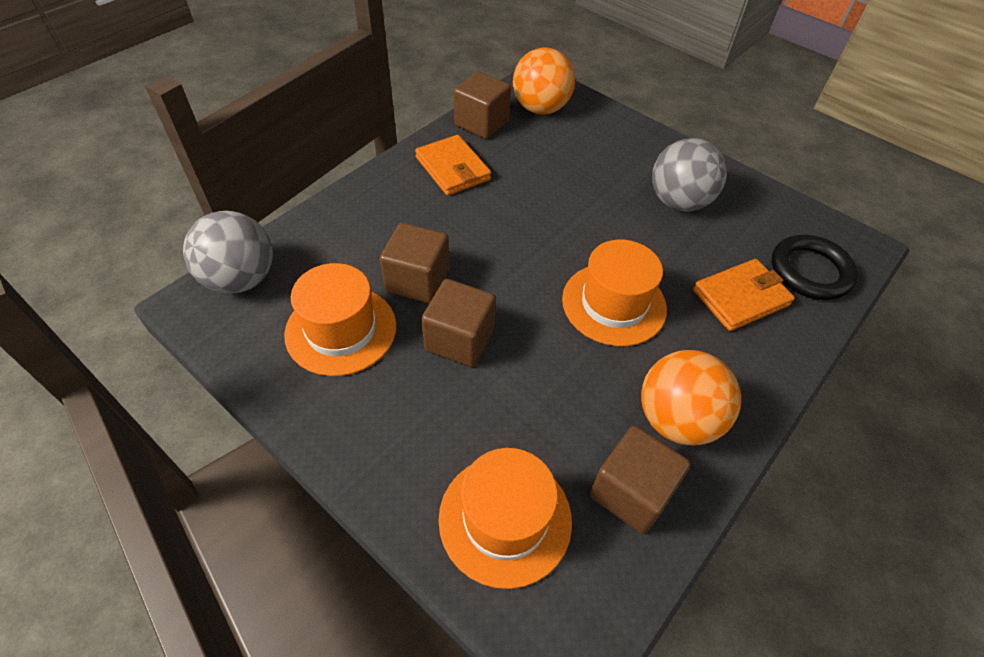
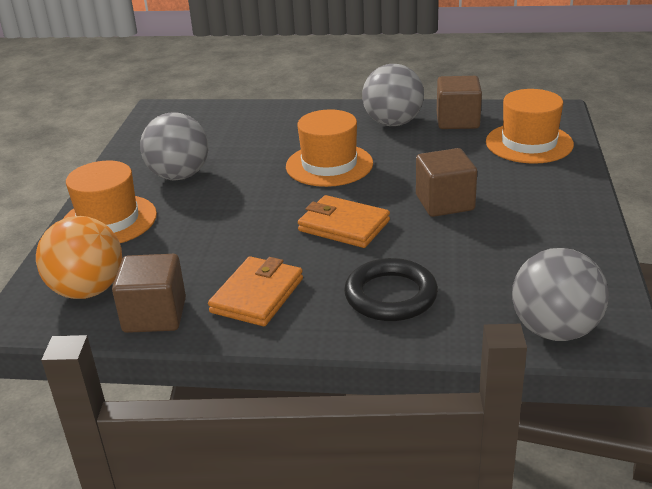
camera: 120 degrees left, 20 degrees down
orange hat [284,263,396,376] -> orange hat moved to [63,161,157,243]
brown cube [380,223,450,303] -> none
orange ball [641,350,741,446] -> grey ball [362,64,424,126]
orange wallet [693,259,795,331] -> orange wallet moved to [298,195,390,248]
black ring [772,235,858,300] -> black ring moved to [344,258,438,321]

